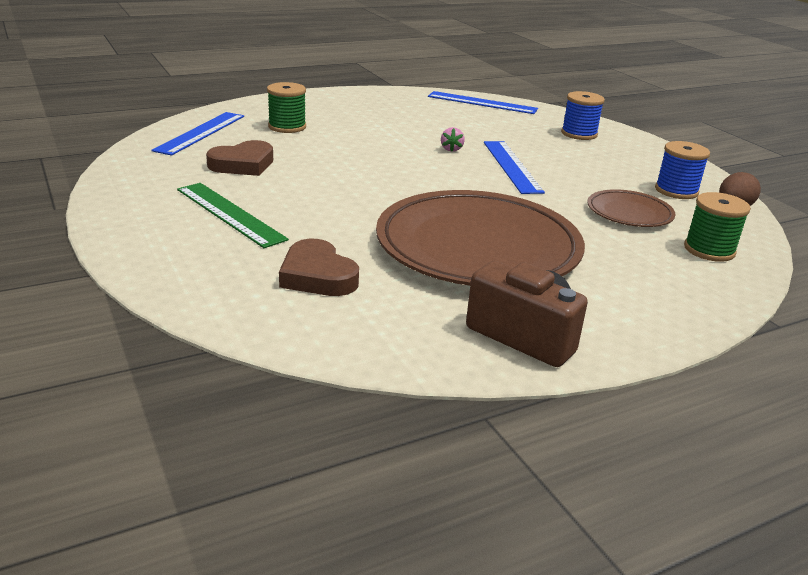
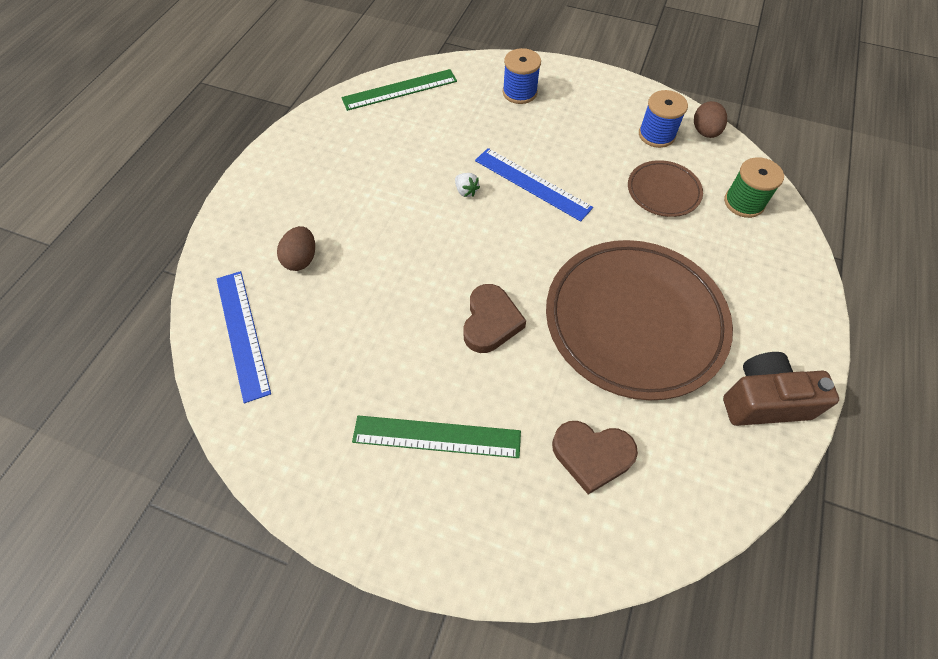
camera: 40 degrees left, 30 degrees up
brown heart [206,140,273,176] -> brown heart moved to [463,284,526,353]
green spool [267,82,306,133] -> brown egg [277,226,315,271]
blue ruler [428,91,538,114] -> green ruler [341,69,457,111]
pink strawberry [441,127,465,152] -> white strawberry [455,173,480,197]

